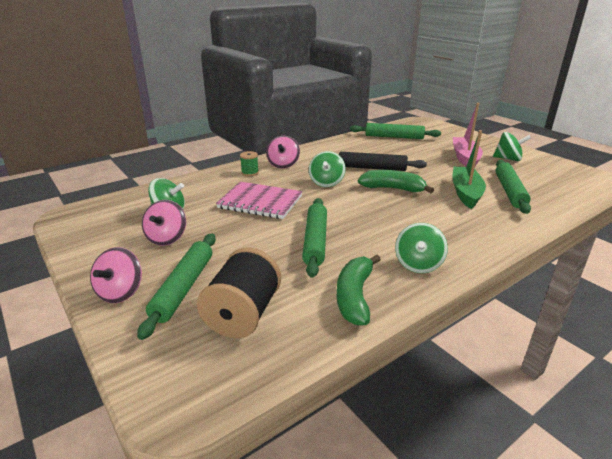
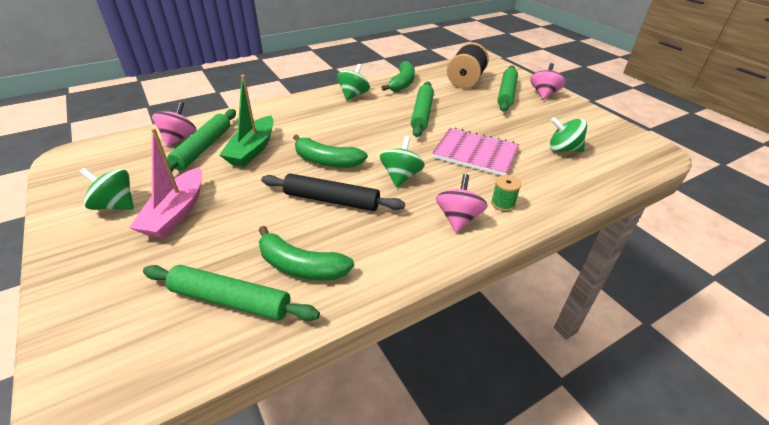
camera: 175 degrees left, 10 degrees up
pink spinning top [142,200,186,246] -> pink spinning top moved to [152,101,197,147]
none -> green banana [259,226,354,281]

